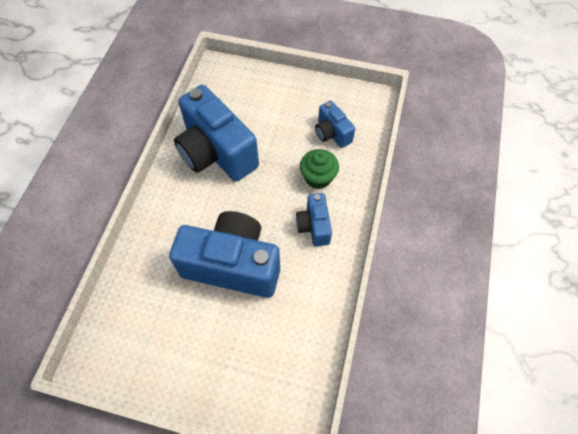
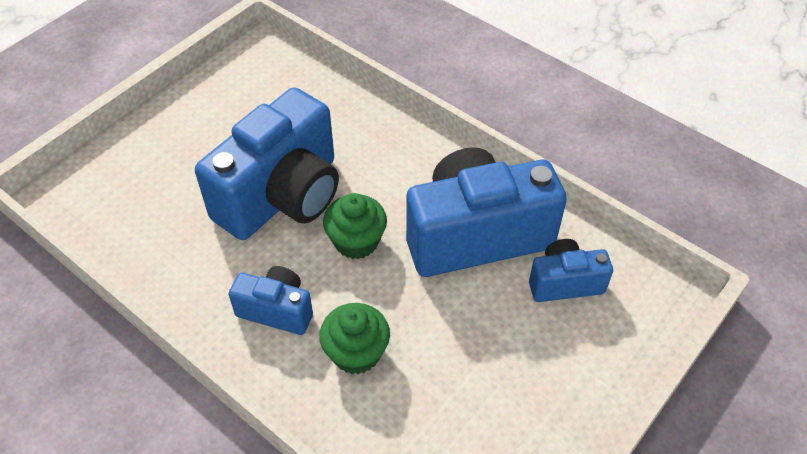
camera: 115 degrees right, 10 degrees down
blue camera [315,101,355,148] -> blue camera moved to [529,239,613,302]
none -> green cupcake [323,193,387,259]

